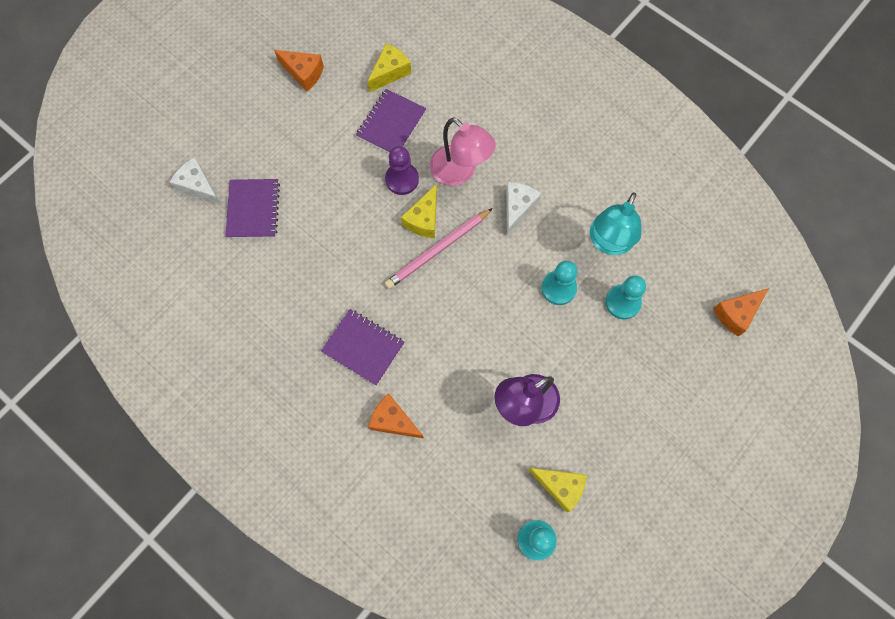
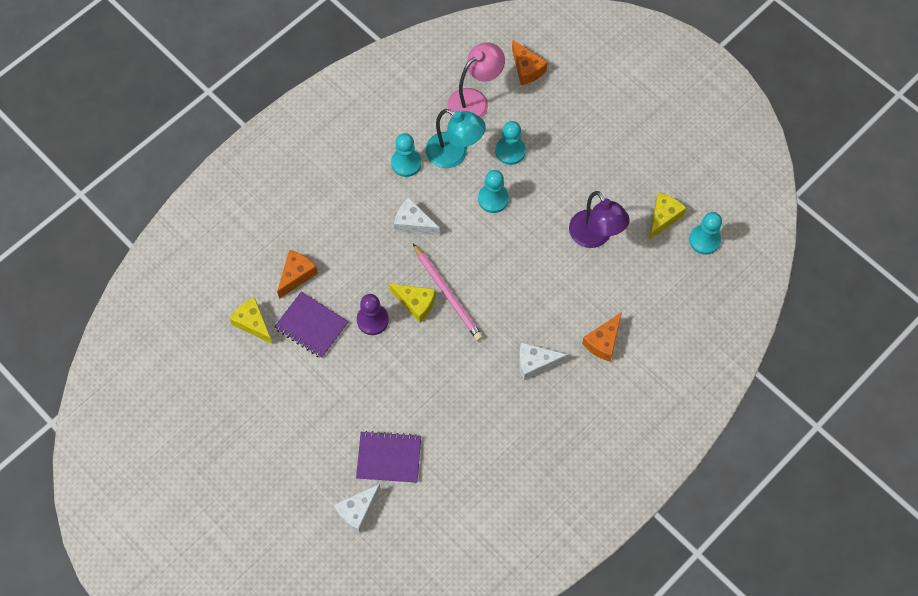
camera: 85 degrees left, 5 degrees down
orange cheese [274,50,324,91] -> orange cheese moved to [277,250,318,299]
purple notebook [321,309,405,386] -> white cheese [519,342,567,380]
pink lamp [430,117,495,186] -> pink lamp moved to [447,42,505,118]
none -> turquoise pawn [391,133,422,177]

